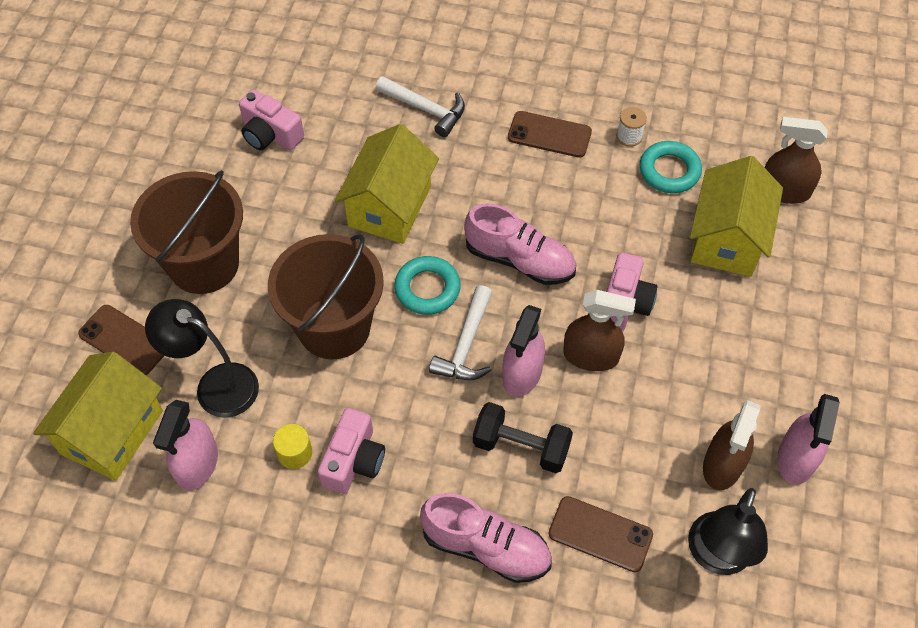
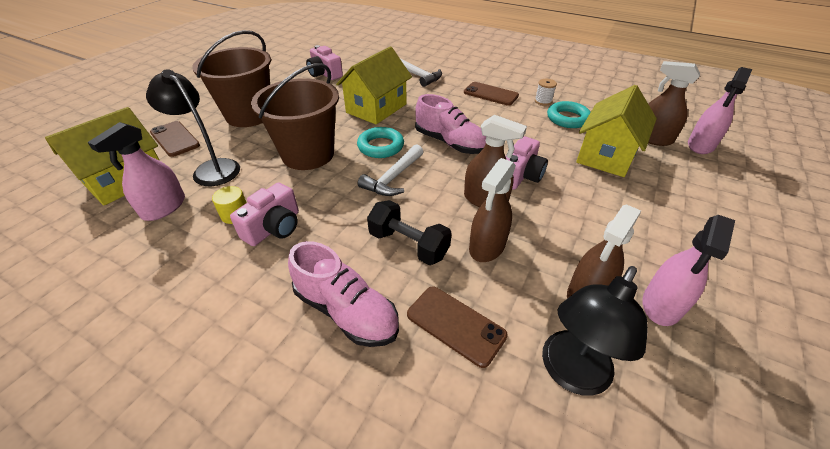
camera: 15 degrees right, 15 degrees down
pink spray bottle [502,305,545,397] -> pink spray bottle moved to [688,67,752,154]
none -> brown spray bottle [469,158,516,262]

